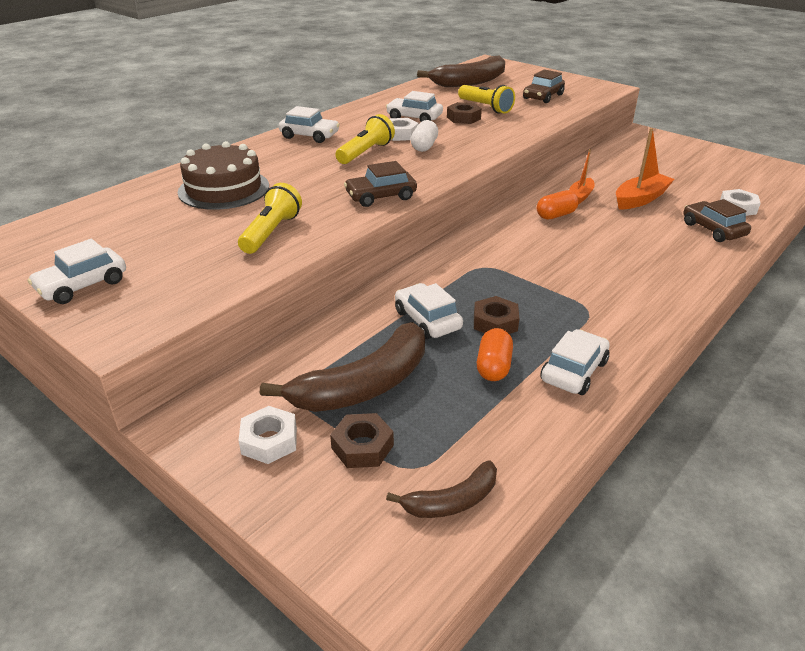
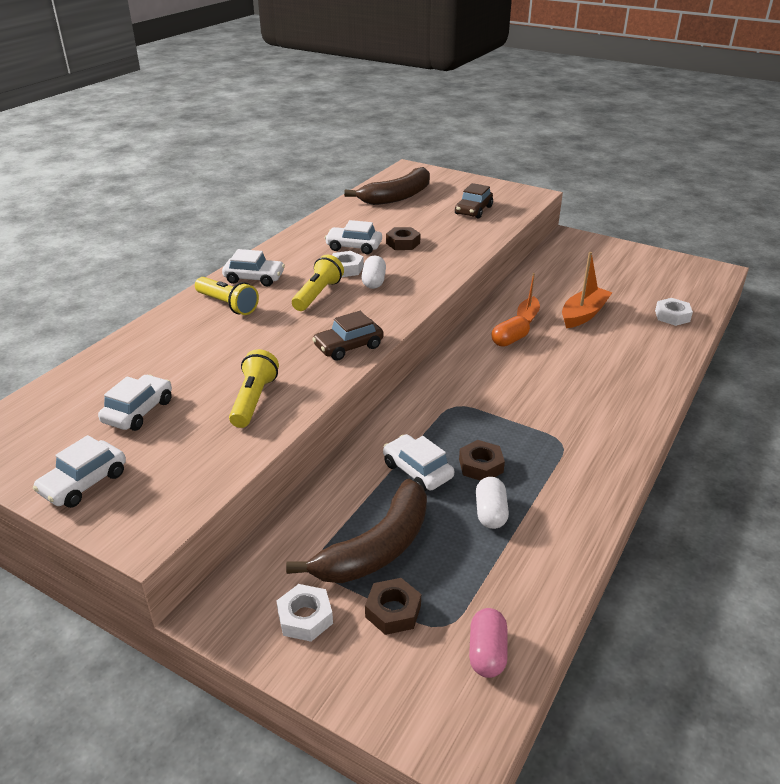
camera: 10 degrees left, 0 degrees up
brown cake [178,141,269,210] -> none
brown banana [386,460,497,518] -> pink capsule [469,608,507,678]
yellow flashlight [458,85,515,114] -> yellow flashlight moved to [195,277,259,315]
orange capsule [477,328,513,381] -> white capsule [476,477,509,529]
white car [540,329,610,395] -> white car moved to [98,375,172,431]
brown car [683,199,751,242] -> none

